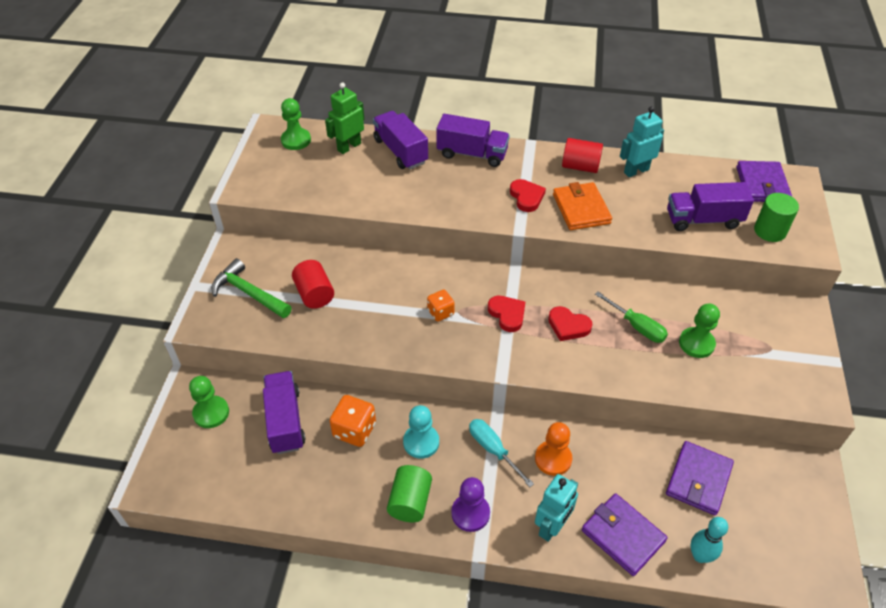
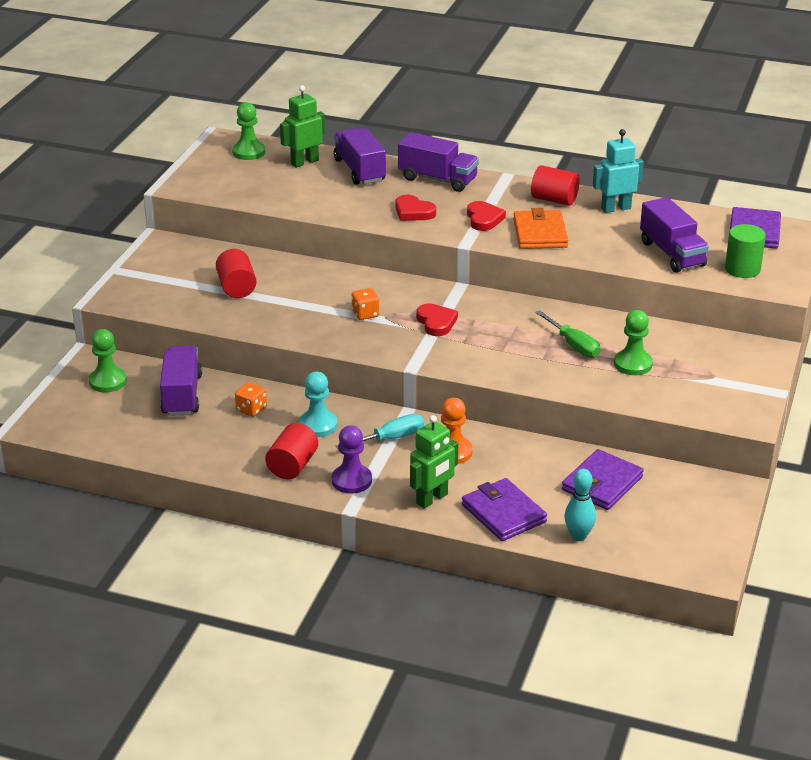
camera: 10 degrees right, 15 degrees down
green hammer [211,258,292,318] -> none
orange dice [330,395,376,447] -> orange dice [235,382,267,417], size x0.65
green cylinder [387,465,432,522] -> red cylinder [265,423,318,479]
turquoise screwdriver [469,419,534,487] -> turquoise screwdriver turned 90 degrees clockwise [336,414,424,450]
turquoise robot [535,474,578,542] -> green robot [410,415,458,509]
red heart [548,306,593,341] -> red heart moved to [396,195,436,221]
purple truck [667,182,754,231] -> purple truck turned 120 degrees counterclockwise [640,197,709,273]

